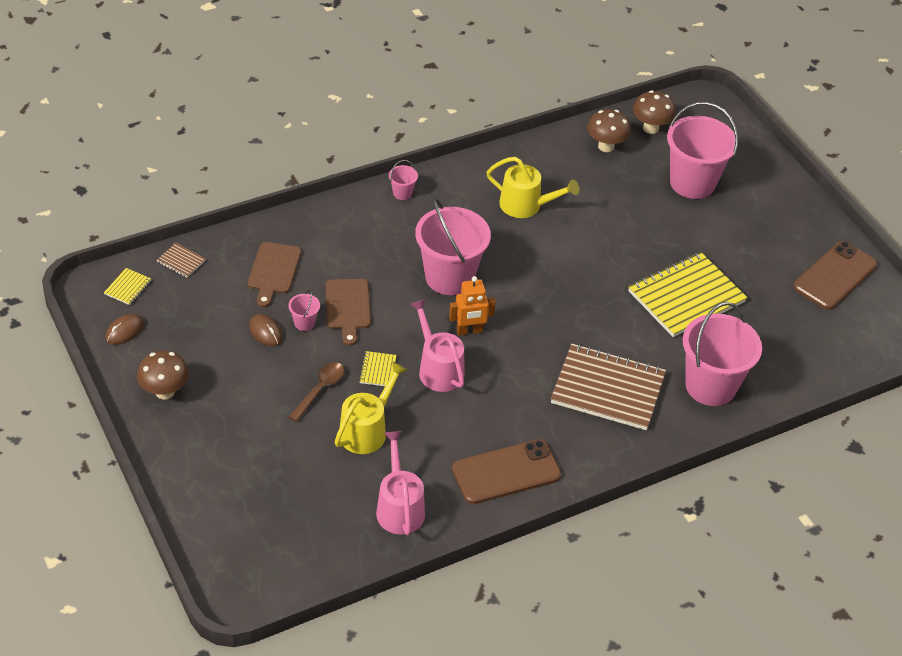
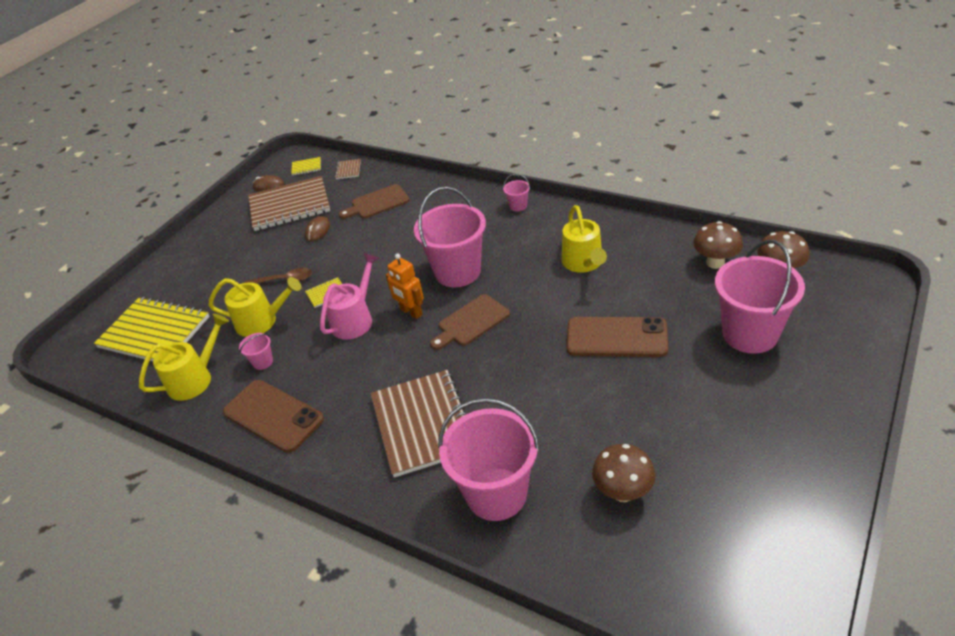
camera: 65 degrees right, 5 degrees down
brown mushroom [137,350,189,399] -> brown mushroom moved to [592,444,655,502]
pink bucket [289,290,320,331] -> pink bucket moved to [239,333,273,370]
brown cutting board [326,279,371,346] -> brown cutting board moved to [430,294,510,350]
pink watering can [376,431,425,536] -> yellow watering can [139,314,229,401]
yellow notebook [628,252,747,337] -> yellow notebook moved to [94,296,210,361]
brown phone [793,241,878,310] -> brown phone moved to [566,317,668,357]
none -> brown notebook [248,176,330,231]

